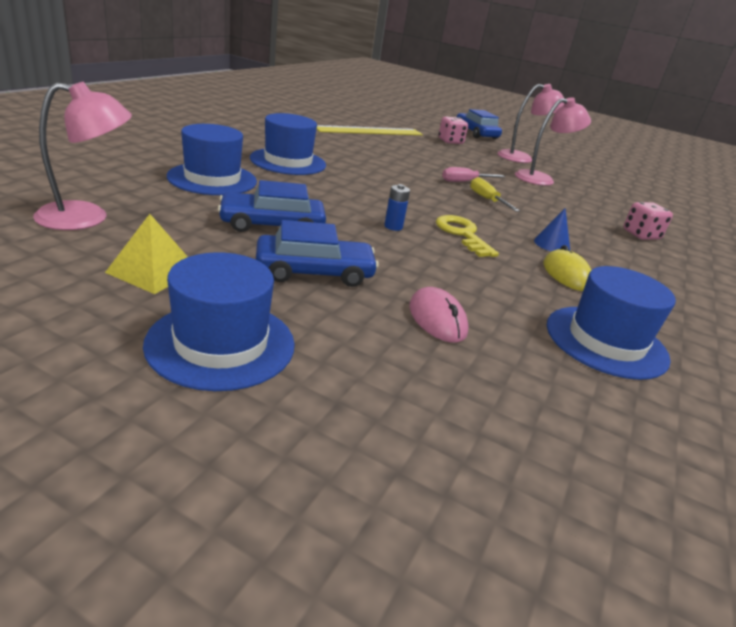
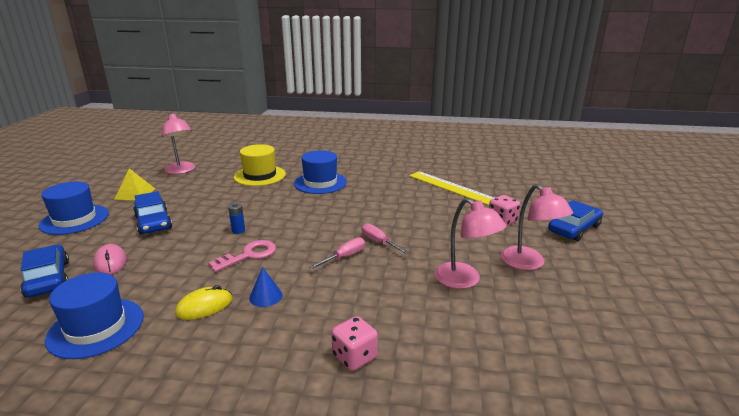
camera: 75 degrees right, 5 degrees down
blue hat [167,124,257,195] -> yellow hat [234,144,286,186]
blue car [218,180,326,232] -> blue car moved to [20,244,69,298]
pink mouse [409,287,469,343] -> pink mouse turned 75 degrees counterclockwise [93,244,127,275]
yellow key [436,215,499,257] -> pink key [208,240,276,272]
yellow screwdriver [470,177,520,212] -> pink screwdriver [309,237,365,269]

